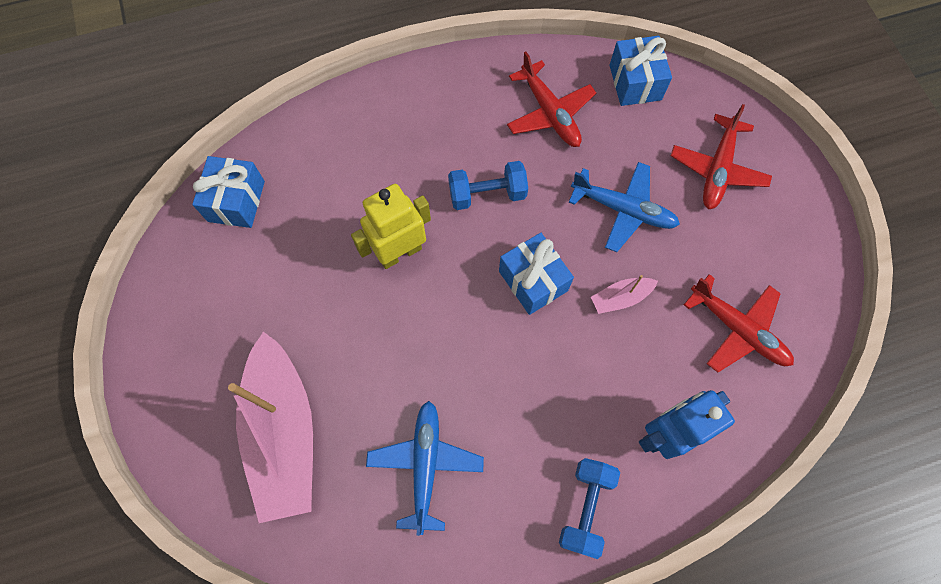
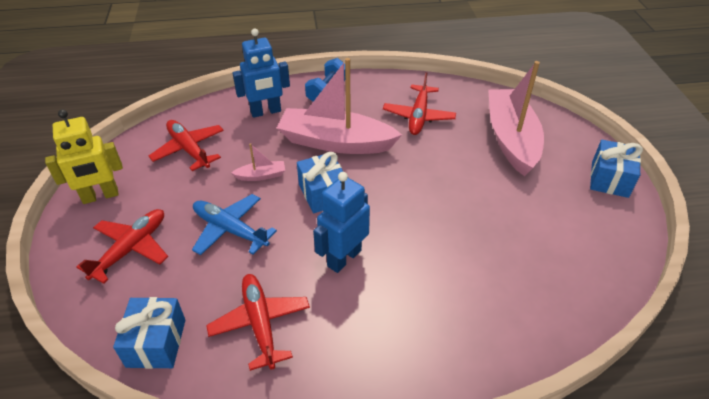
camera: 170 degrees left, 25 degrees down
blue gift [192,156,265,228] -> blue gift moved to [590,140,643,198]
yellow robot [351,184,431,269] -> yellow robot moved to [45,109,123,204]
blue plane [366,401,484,536] -> red plane [383,72,456,135]
blue dumbbell [448,161,528,210] -> blue robot [313,172,370,273]
none -> pink boat [277,58,402,154]

